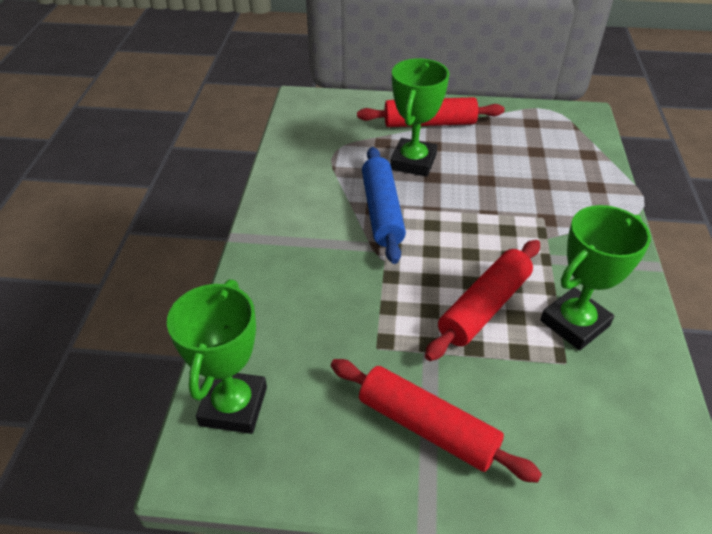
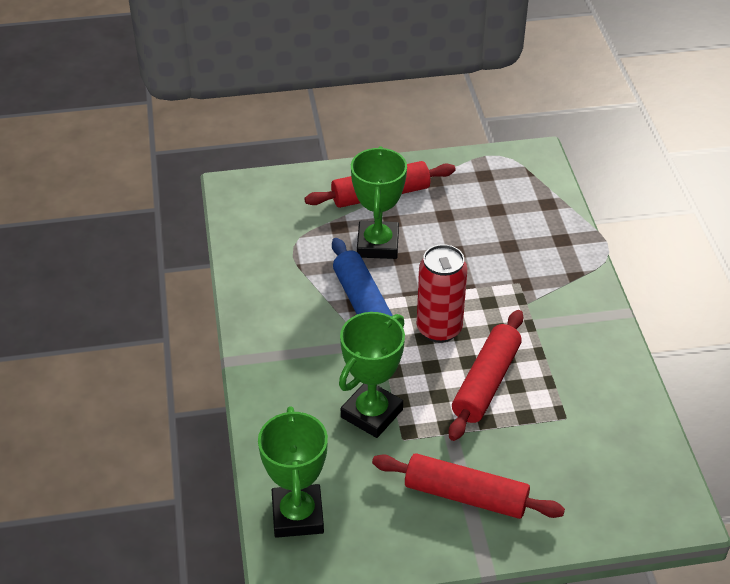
camera: 15 degrees left, 0 degrees up
green trophy [540,205,651,350] -> green trophy moved to [339,312,405,438]
none -> red can [417,244,467,343]

